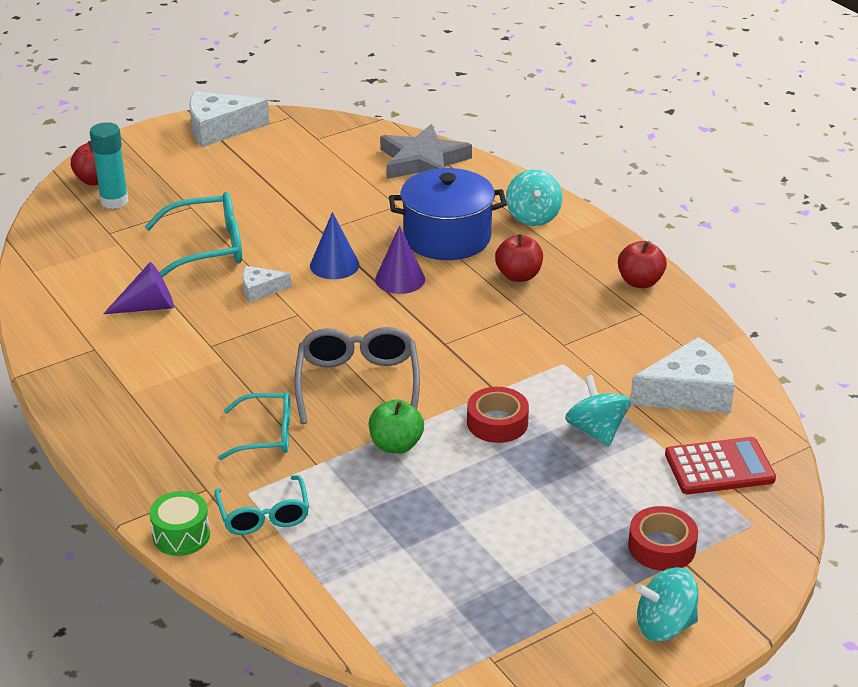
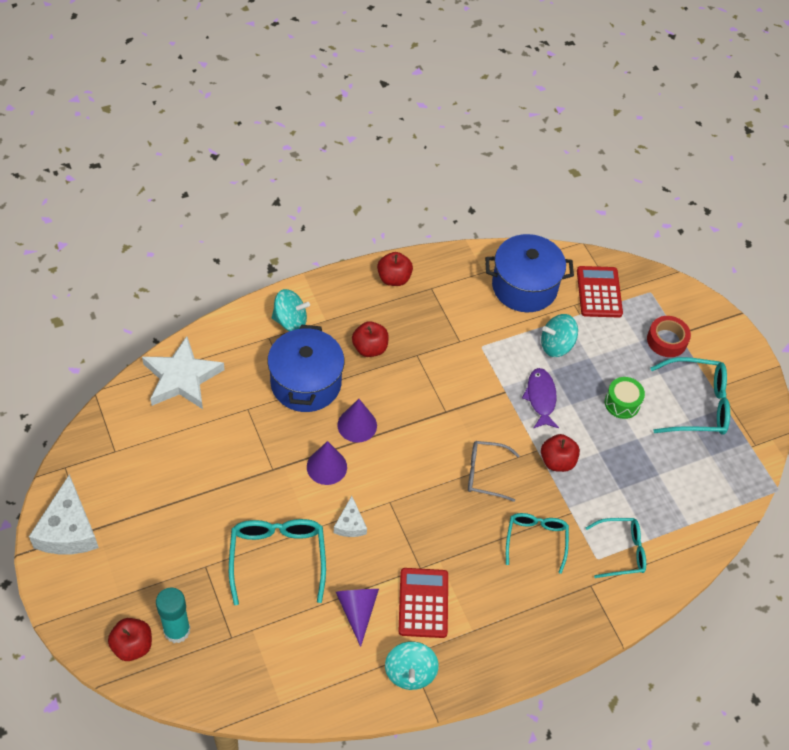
camera: 85 degrees left, 20 degrees up
green drum [149,491,210,556] -> green drum moved to [605,377,645,419]
grey glasses [294,327,420,424] -> grey glasses [468,441,520,502], size x0.66
blue cone [310,212,359,279] -> purple cone [307,441,347,485]
green apple [369,399,424,454] -> red apple [541,434,580,472]
grey star [380,124,472,179] -> white star [142,336,225,409]
red tape [467,387,529,443] -> purple fish [522,368,559,428]
white cheese [631,337,735,413] -> blue pot [485,234,574,312]
turquoise spinning top [635,567,698,641] -> turquoise spinning top moved to [385,641,439,690]
none -> red calculator [398,568,448,638]
none -> turquoise glasses [650,357,730,435]

